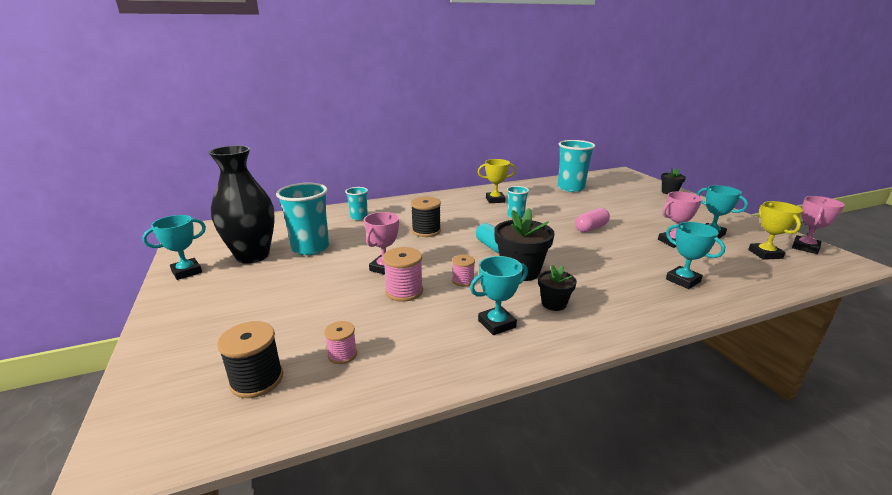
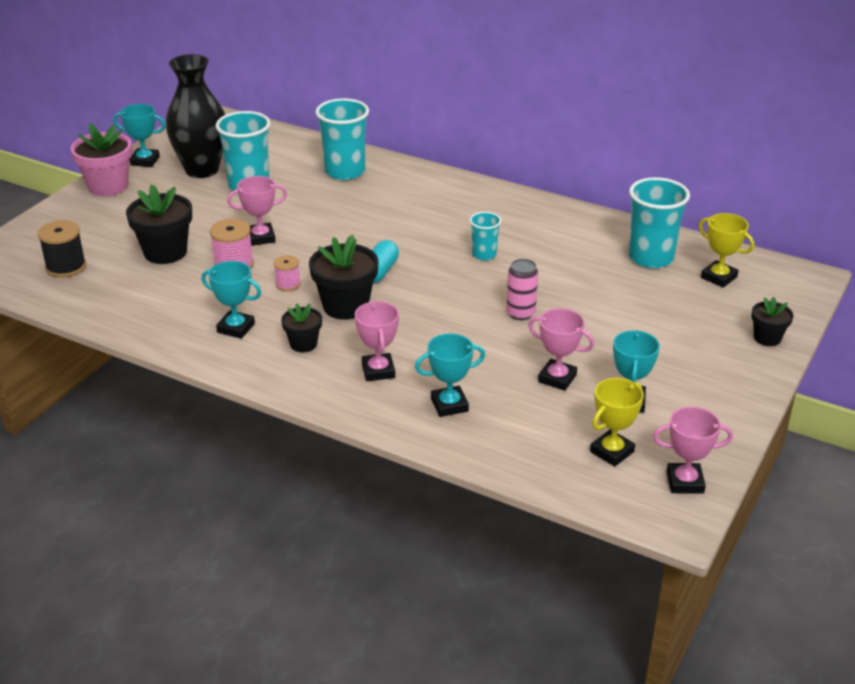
camera: 50 degrees right, 10 degrees up
pink spool [324,321,357,364] -> none
turquoise cup [345,187,368,220] -> turquoise cup [316,98,369,180], size x1.84
black spool [411,197,441,237] -> none
yellow trophy [478,159,516,203] -> yellow trophy moved to [699,213,754,288]
pink capsule [575,208,610,232] -> pink can [506,259,538,320]
turquoise trophy [666,222,725,289] -> turquoise trophy turned 60 degrees clockwise [415,334,485,417]
none -> pink flower pot [70,123,132,196]
none -> black flower pot [126,184,192,264]
none -> pink trophy [355,301,399,381]

